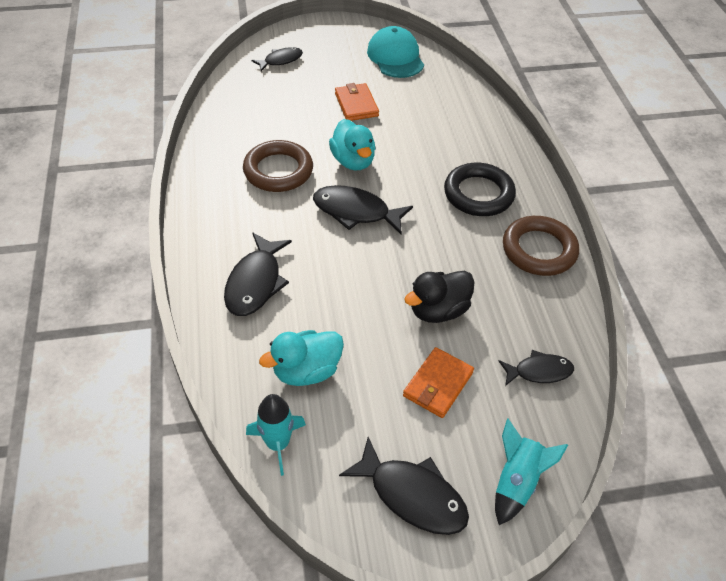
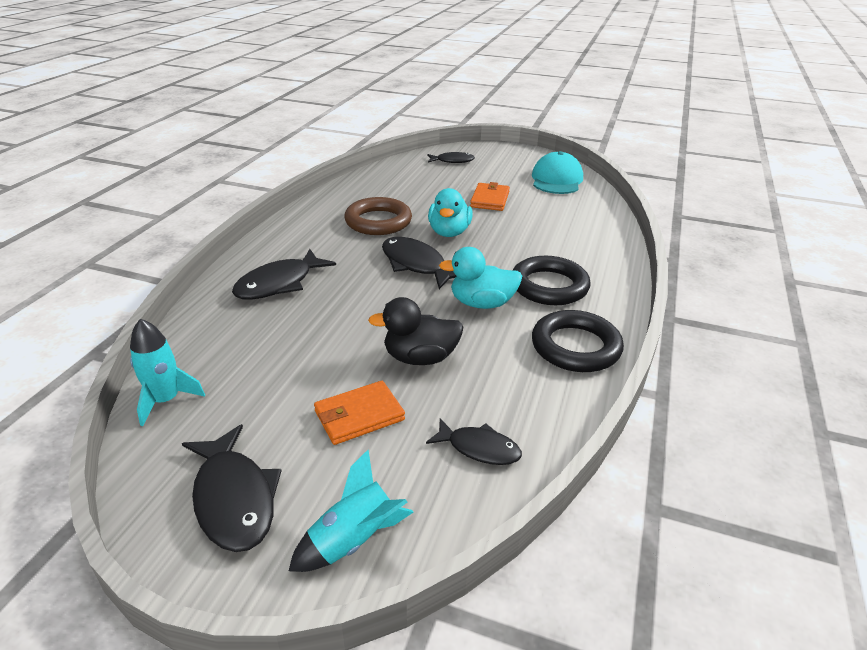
camera: 30 degrees right, 15 degrees down
turquoise duck [259,330,344,386] -> turquoise duck moved to [439,247,522,309]
brown ring [503,216,579,276] -> black ring [532,310,624,372]

